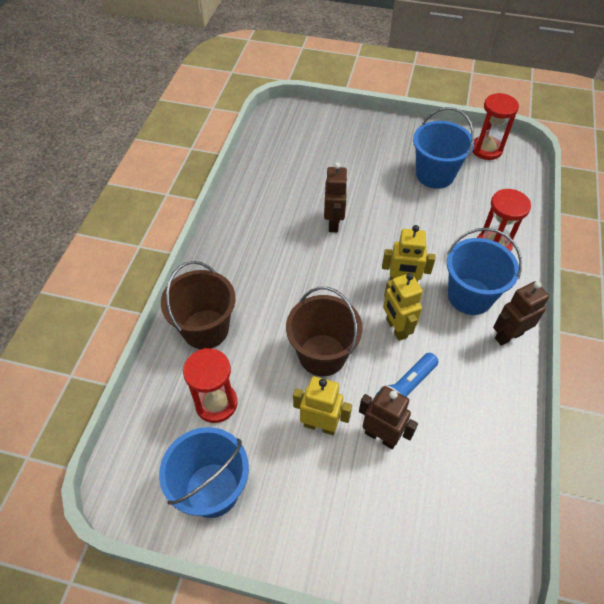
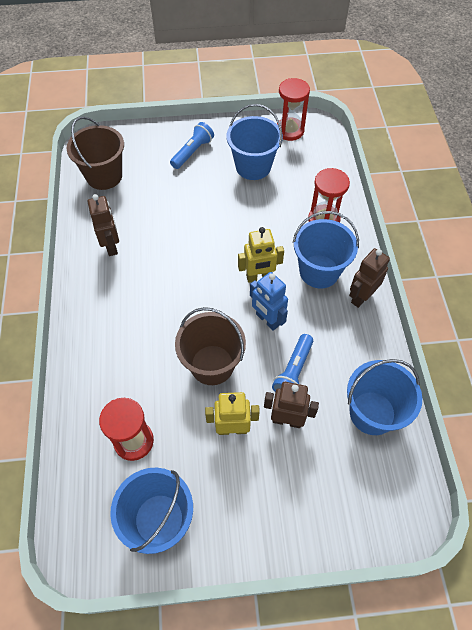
camera: 20 degrees left, 5 degrees up
brown bucket [161,261,236,349] -> brown bucket moved to [67,116,124,190]
brown robot [324,162,348,232] -> brown robot moved to [88,194,119,256]
yellow robot [383,273,423,341] -> blue robot [250,272,288,331]
none -> blue flashlight [170,122,214,169]
none -> blue bucket [347,359,422,435]

